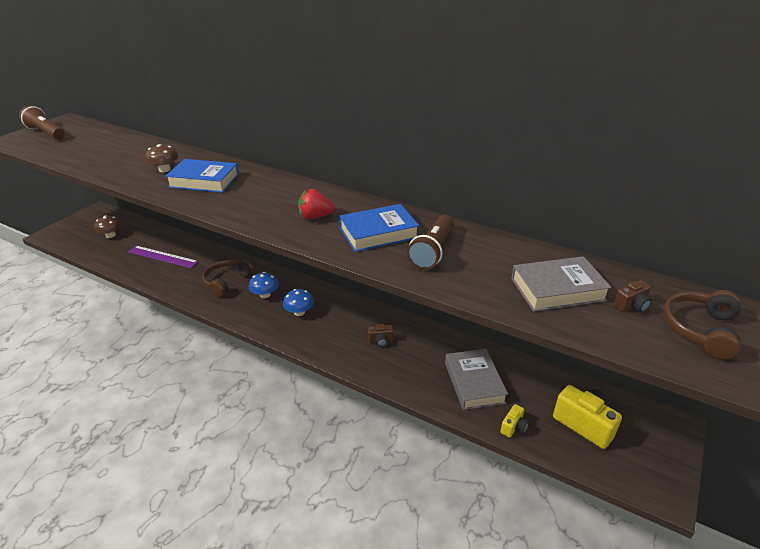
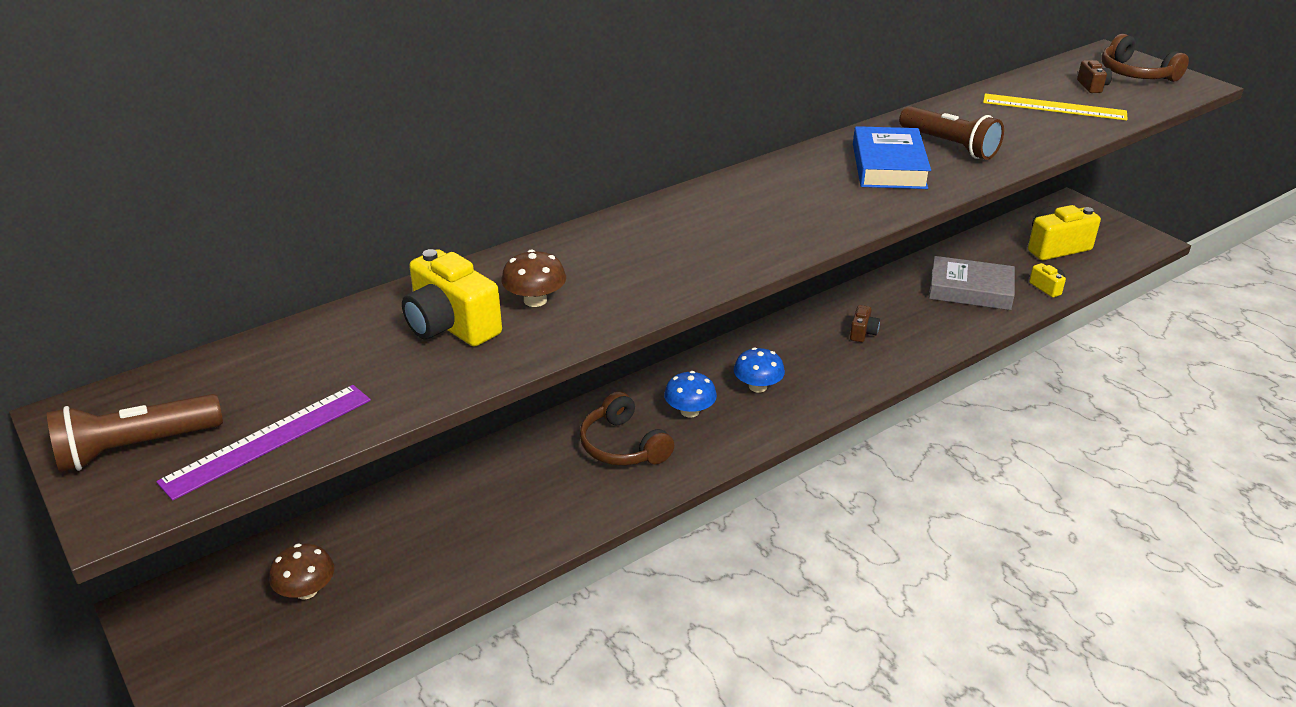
camera: 65 degrees left, 0 degrees up
purple ruler [128,246,199,268] -> purple ruler moved to [156,385,371,501]
blue book [165,159,239,193] -> none
red strawberry [298,189,335,220] -> none
grey book [511,256,611,312] -> yellow ruler [983,93,1128,121]
none -> yellow camera [402,249,502,347]

